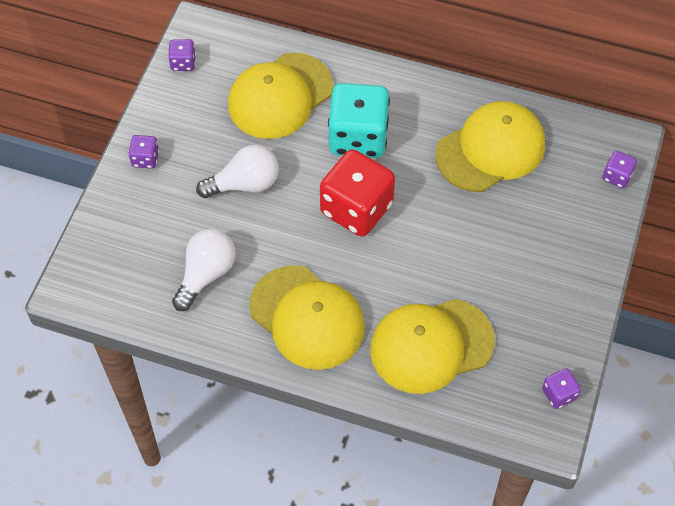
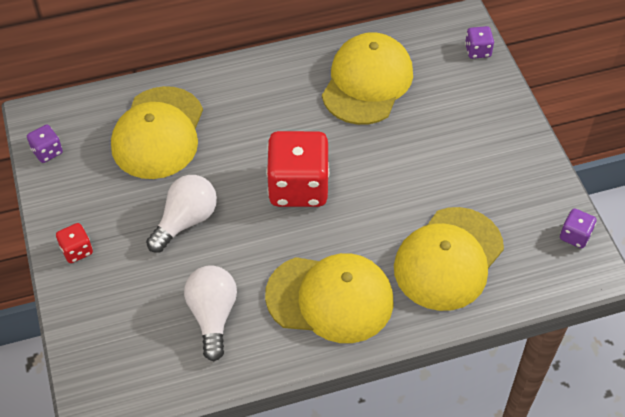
camera: 35 degrees left, 5 degrees down
purple dice [128,135,159,169] -> red dice [56,223,93,263]
turquoise dice [328,83,390,158] -> none

